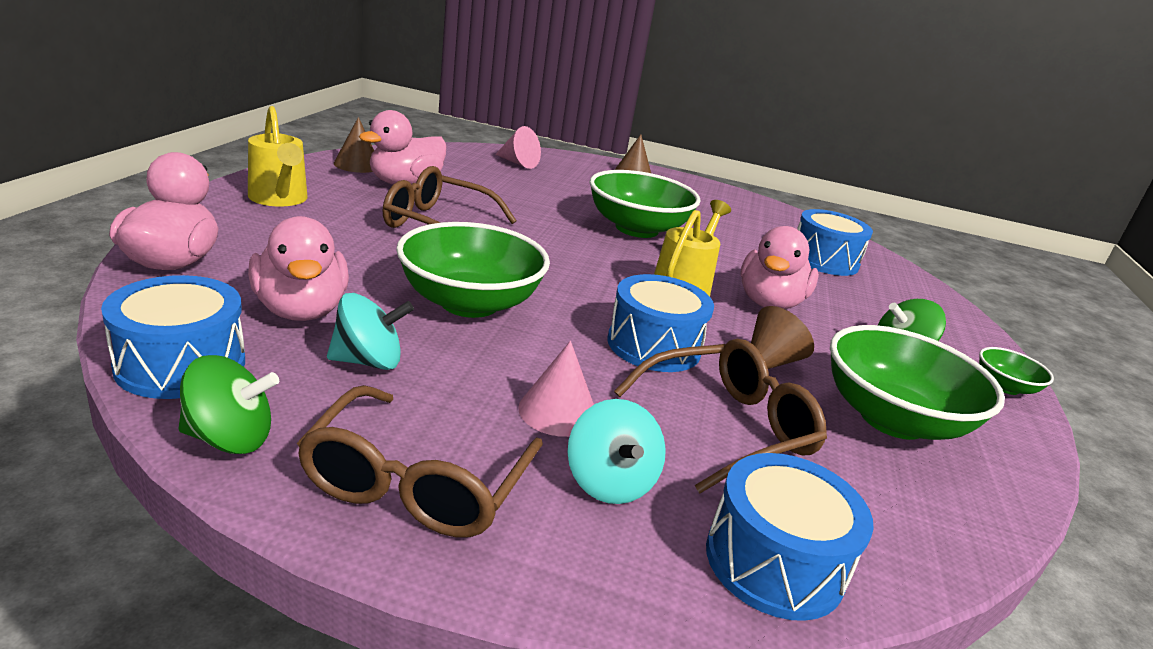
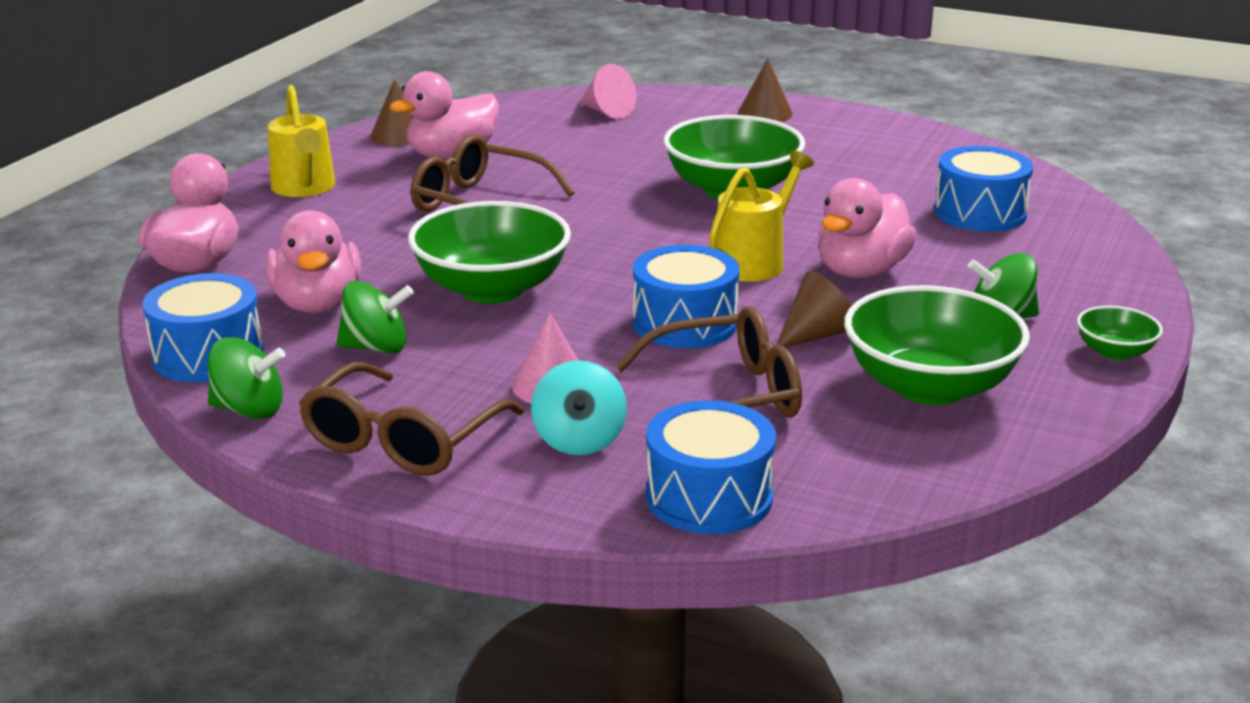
camera: 15 degrees right, 0 degrees up
turquoise spinning top [327,293,414,370] -> green spinning top [337,281,414,353]

